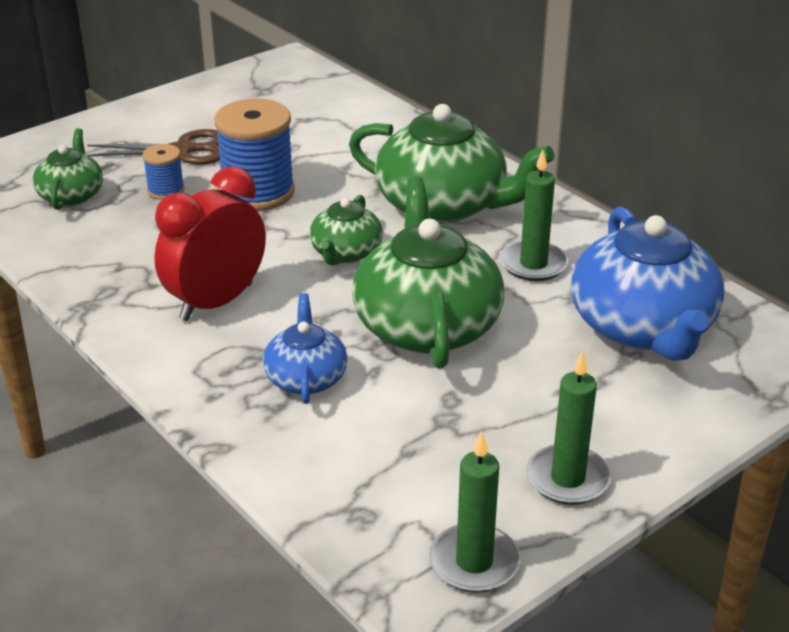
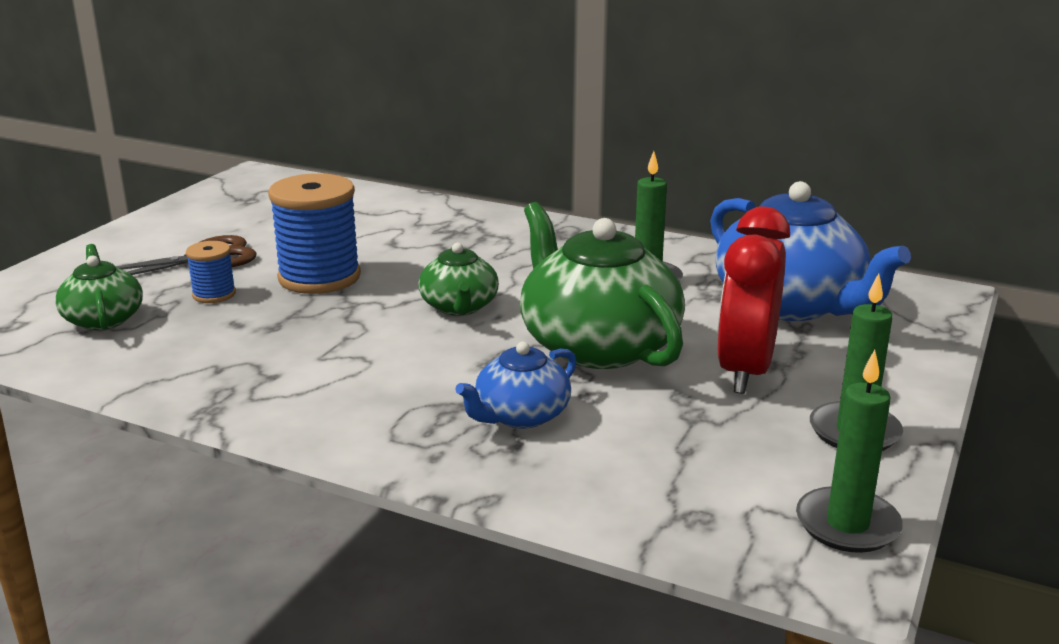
camera: 25 degrees left, 10 degrees down
red clock [154,166,266,321] -> red clock moved to [717,206,790,394]
blue teapot [263,293,348,404] -> blue teapot turned 105 degrees counterclockwise [455,342,577,428]
green teapot [349,104,554,224] -> none

